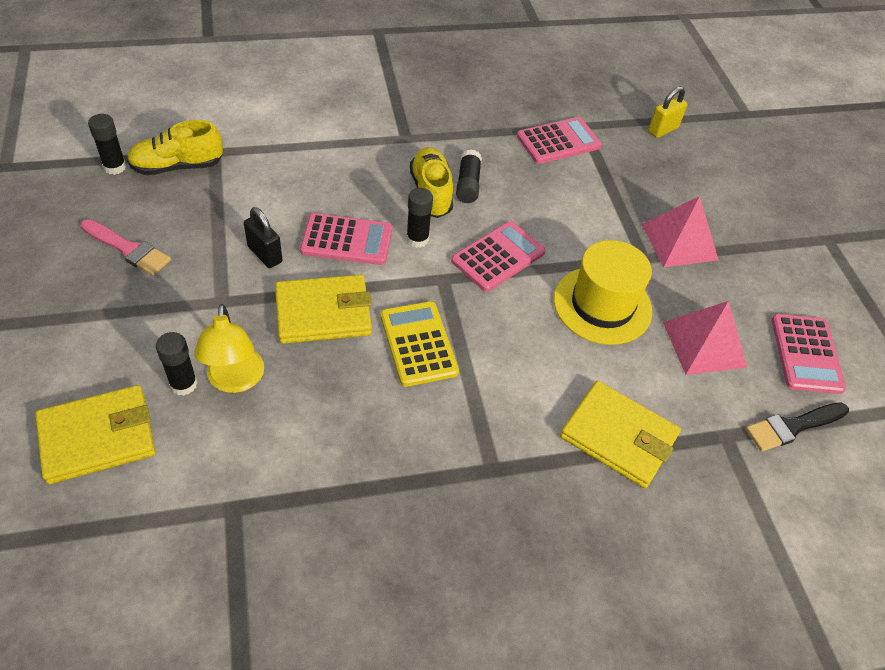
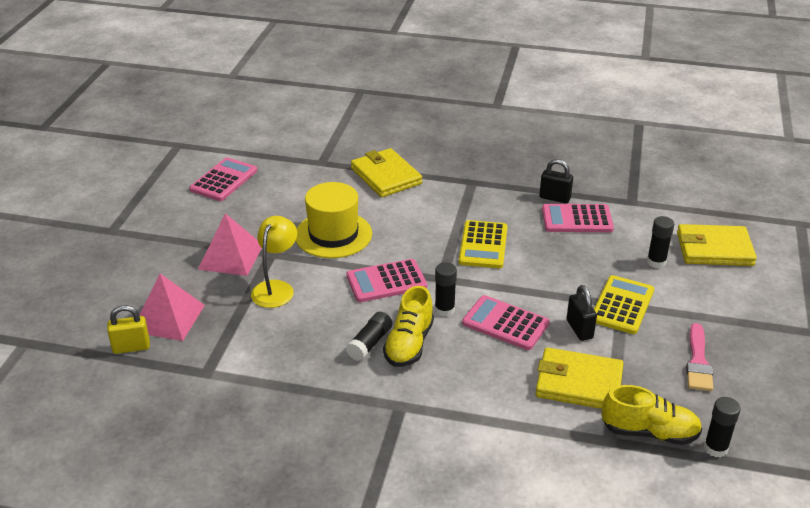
camera: 150 degrees left, 15 degrees down
pink brush [80,219,171,275] -> pink brush turned 135 degrees counterclockwise [686,323,713,391]
yellow lamp [194,304,264,393] -> yellow lamp moved to [251,216,297,308]
yellow wallet [275,275,372,344] -> yellow wallet moved to [535,347,624,409]
pink calculator [517,117,602,164] -> pink calculator moved to [542,204,614,232]
pink pyramid [663,301,747,375] -> pink pyramid moved to [139,274,205,341]
black brush [746,403,849,451] -> none
none -> black padlock [539,159,573,203]
none -> yellow calculator [594,275,654,334]

